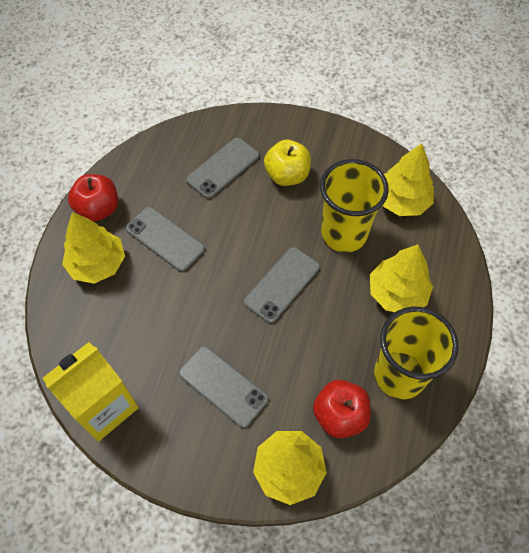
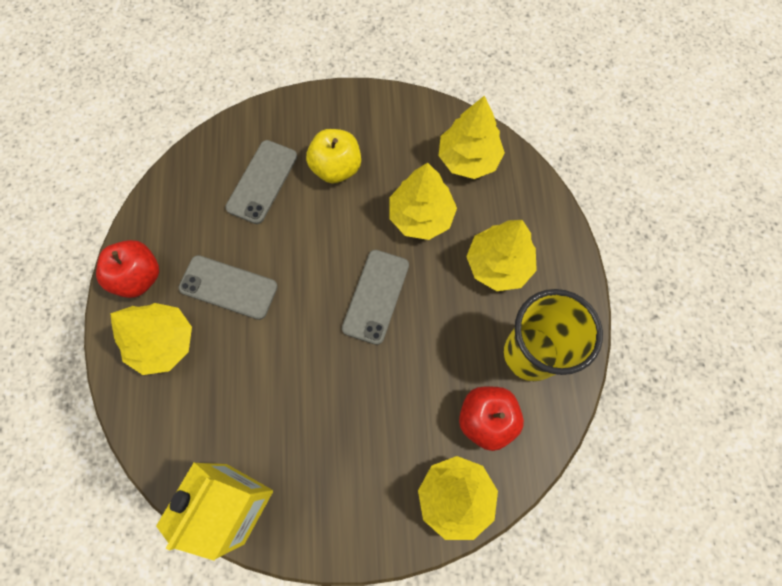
camera: 20 degrees left, 10 degrees up
grey phone [179,346,268,428] -> none
yellow cup [320,159,389,253] -> yellow tree [389,163,457,240]

